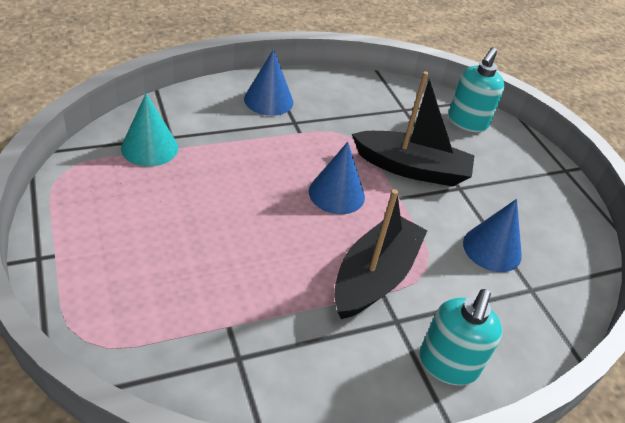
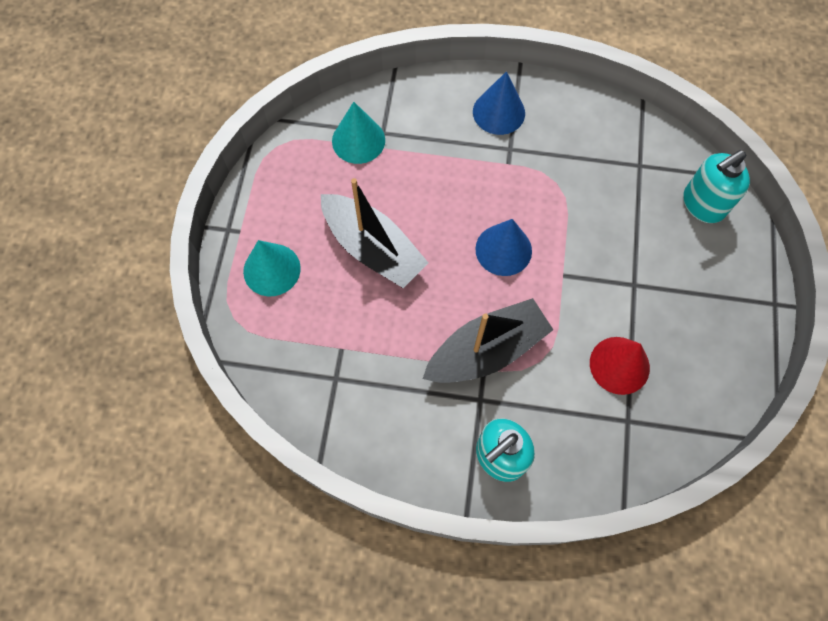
camera: 35 degrees right, 25 degrees up
black boat [352,71,475,187] -> black boat moved to [321,178,429,288]
blue cone [463,199,522,272] -> red cone [590,337,650,395]
none -> turquoise cone [243,240,301,296]

